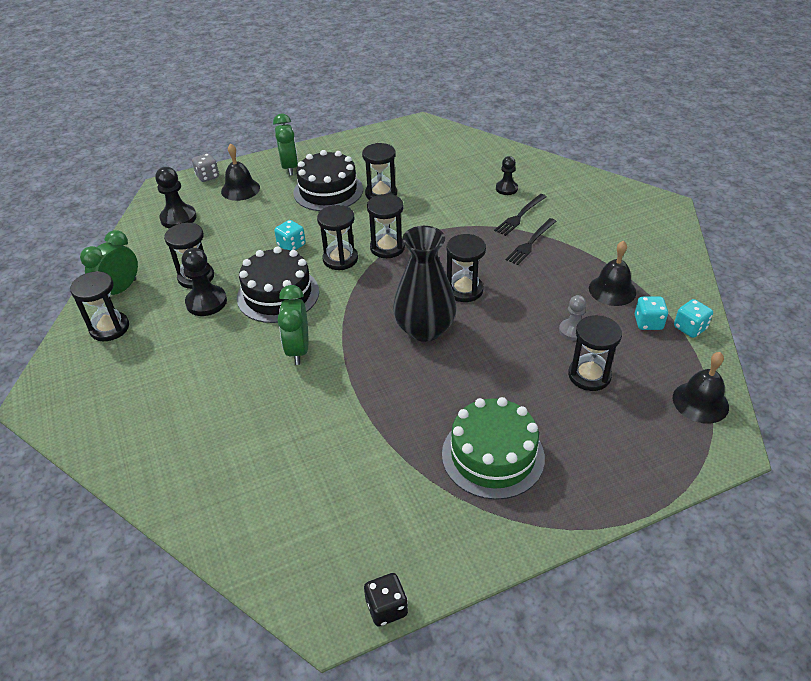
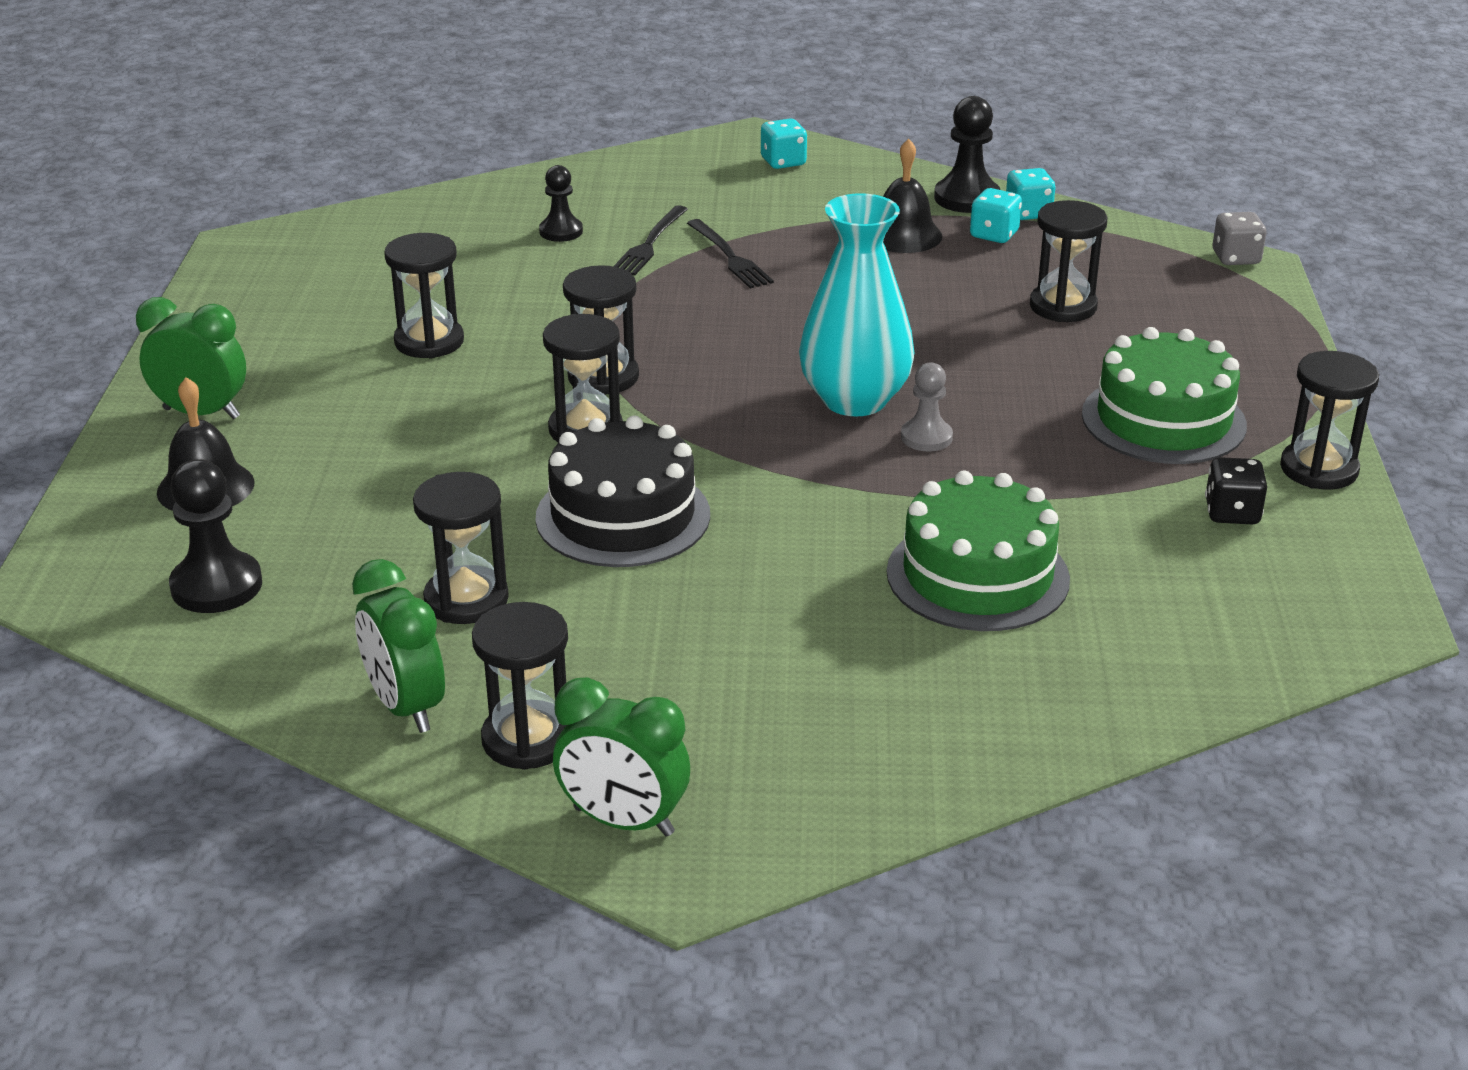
camera: 65 degrees left, 10 degrees down
black pawn [182,248,227,316] -> black pawn moved to [934,96,1000,213]
grey dice [192,153,219,182] -> grey dice moved to [1213,212,1267,265]
turquoise dice [274,220,306,251] -> turquoise dice moved to [761,119,807,169]
green clock [277,285,308,365] -> green clock moved to [553,677,690,837]
black cake [293,150,363,211] -> none
black dice [364,573,408,627] -> black dice moved to [1205,457,1267,524]
black vase [393,226,456,342] -> turquoise vase [799,193,914,416]
black hourglass [447,234,486,302] -> black hourglass moved to [1280,351,1379,489]
black fork [494,194,547,236] -> black fork turned 45 degrees clockwise [613,205,688,276]
grey pawn [559,295,586,341] -> grey pawn moved to [901,362,953,451]
black bell [673,352,729,424] -> none
none -> green cake [887,471,1070,631]

